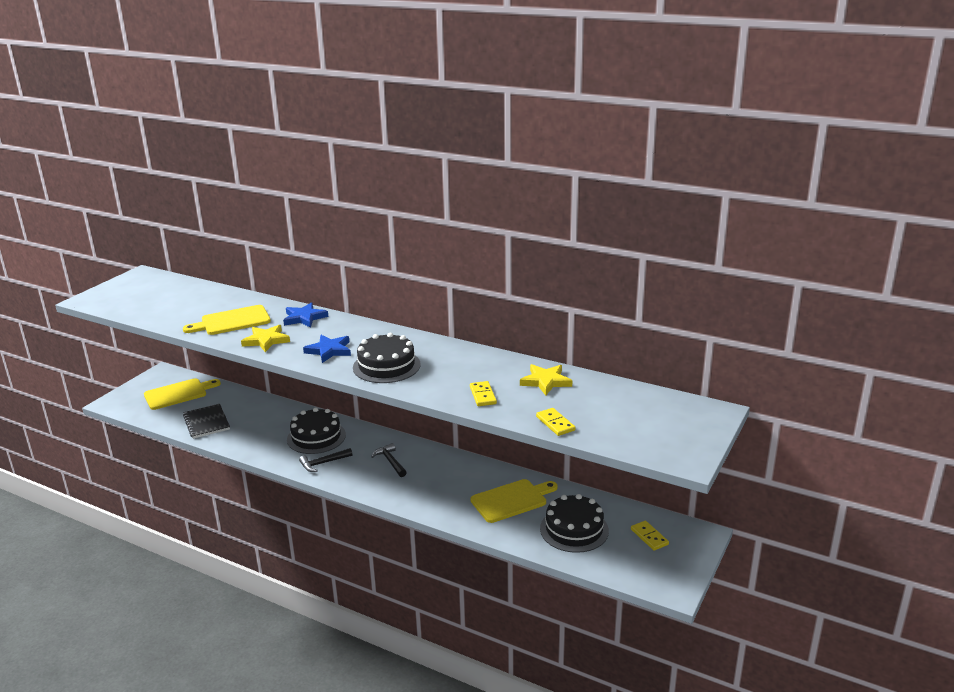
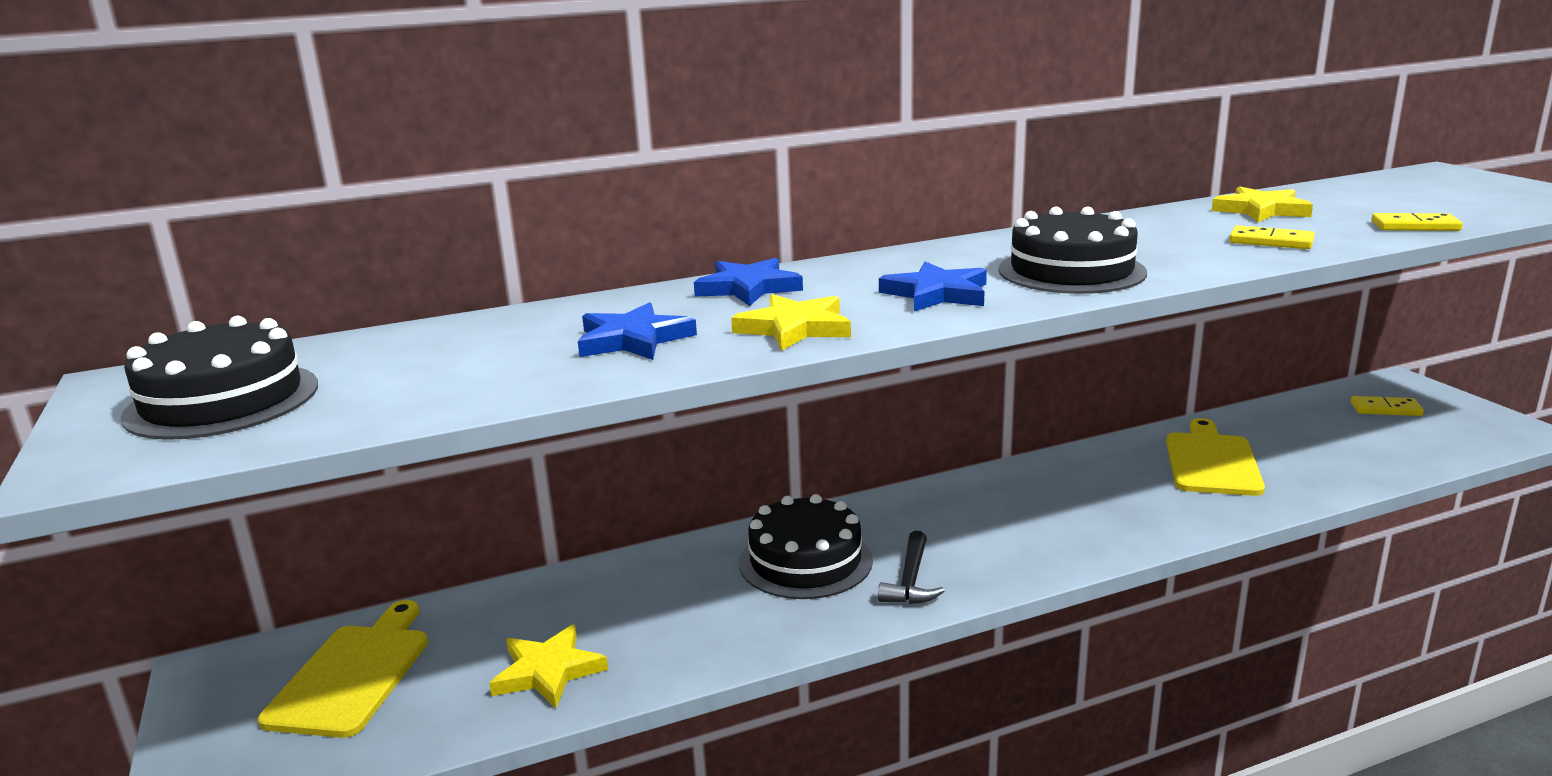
camera: 50 degrees left, 5 degrees down
yellow cutting board [183,305,271,335] -> blue star [578,302,697,360]
black notebook [183,404,230,439] -> yellow star [489,624,608,708]
black hammer [371,443,407,477] -> none
black cake [540,494,609,553] -> black cake moved to [120,316,318,440]

